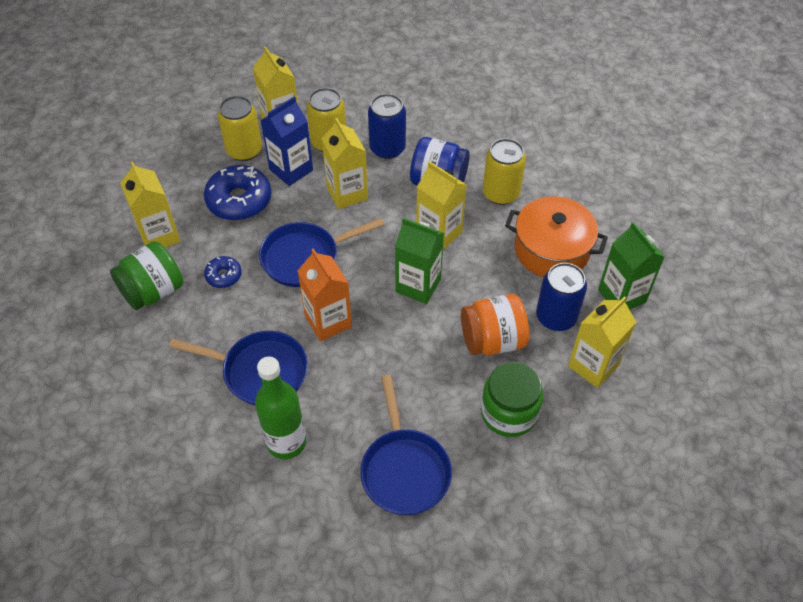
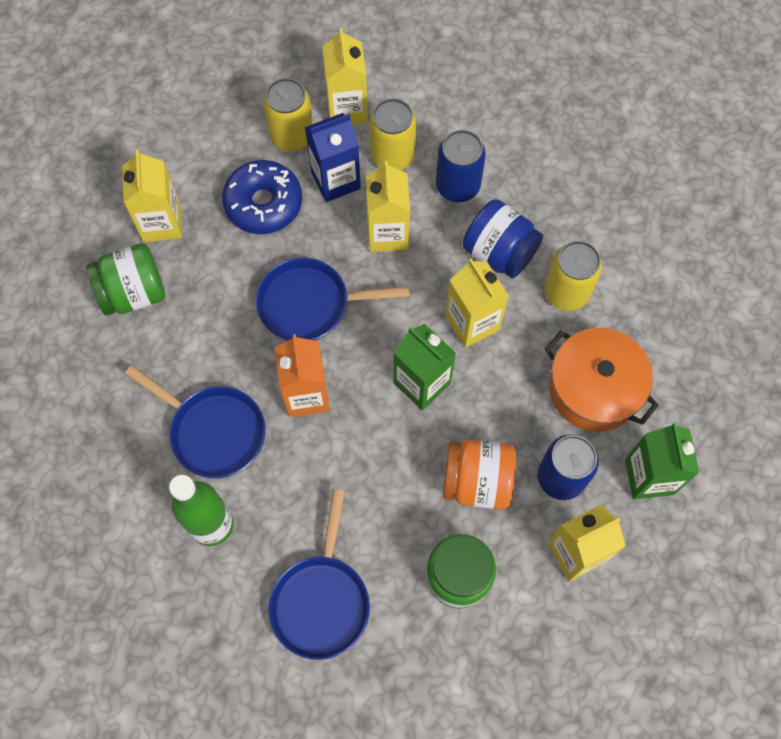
camera: 20 degrees right, 15 degrees up
blue donut [204,256,242,288] -> none

